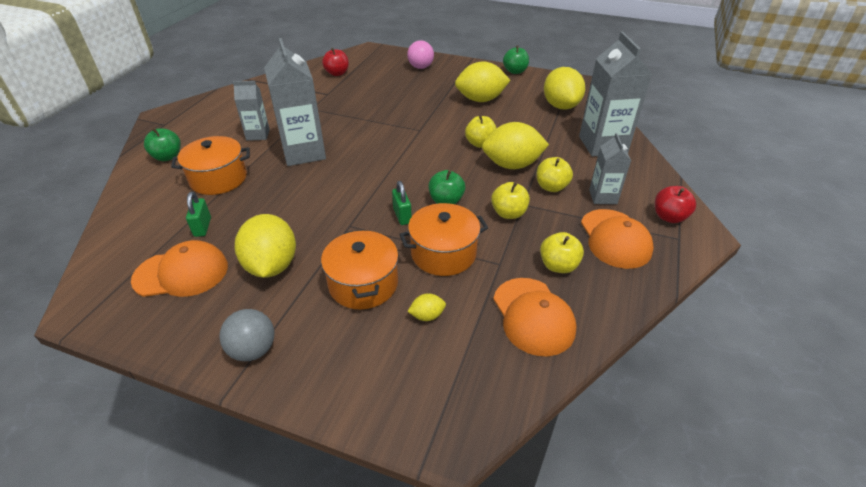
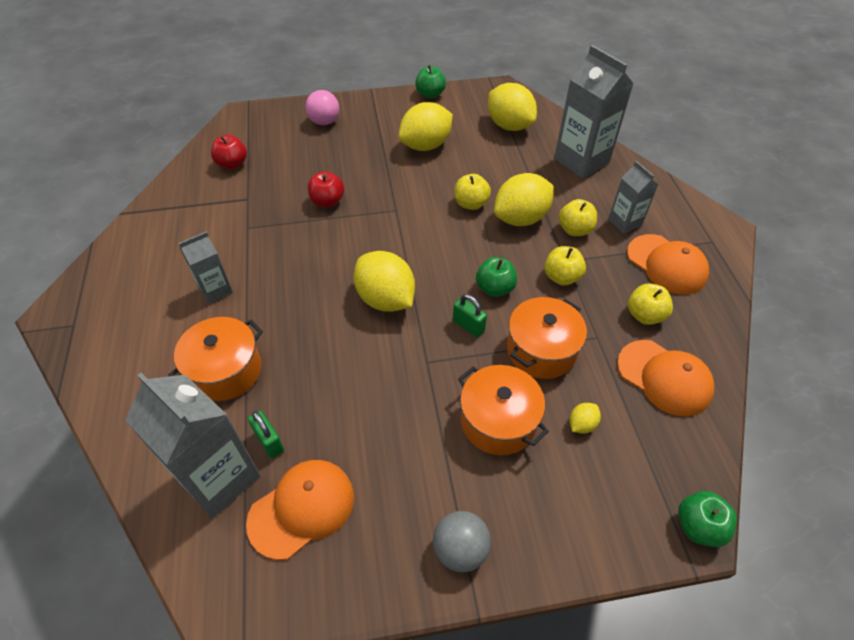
camera: 30 degrees left, 10 degrees up
green apple [144,128,181,161] -> green apple moved to [678,491,737,547]
yellow lemon [235,214,296,278] -> yellow lemon moved to [354,251,415,312]
grey carton [264,38,326,166] -> grey carton moved to [125,373,260,518]
red apple [655,186,696,223] -> red apple moved to [308,171,344,207]

